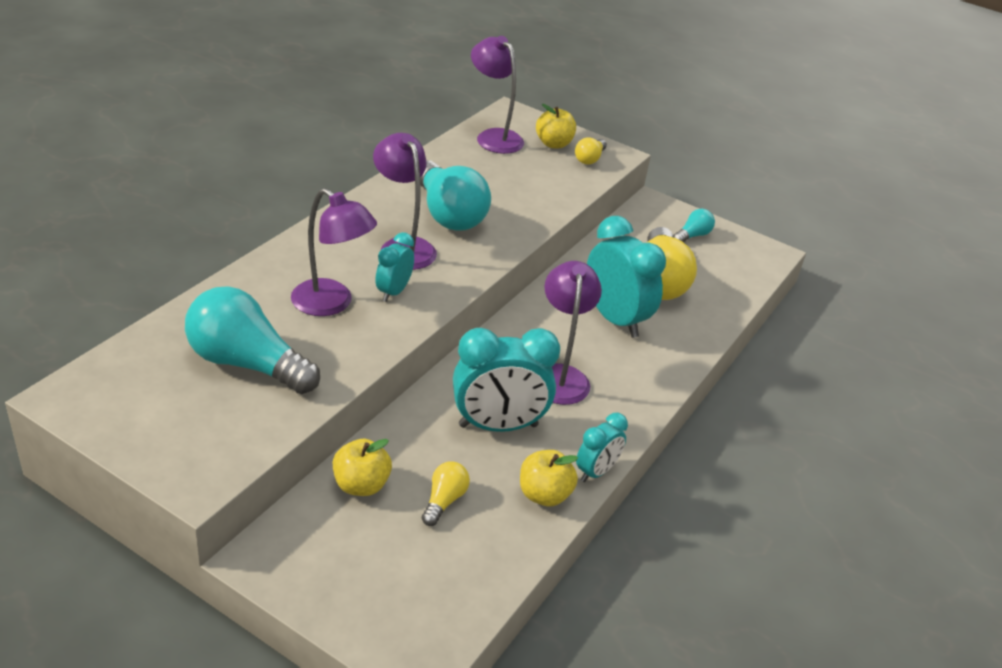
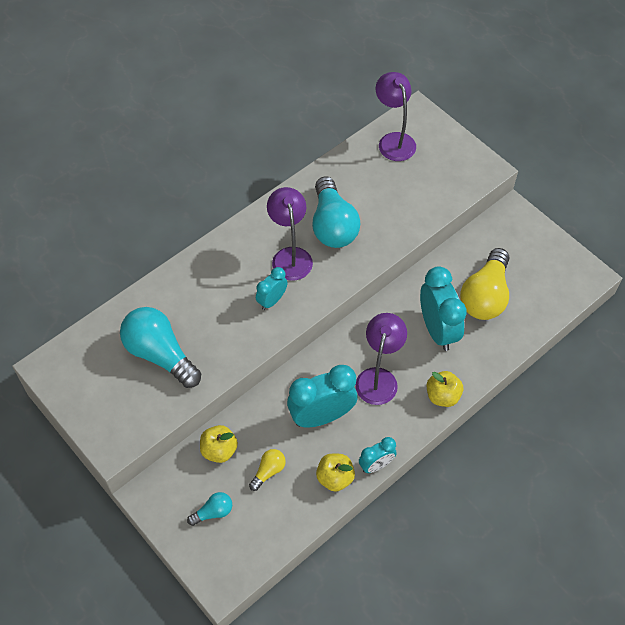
camera: 20 degrees right, 20 degrees up
purple lamp [291,188,377,316] -> none
turquoise clock [453,328,560,432] -> turquoise clock turned 150 degrees clockwise [287,365,357,427]
yellow apple [536,104,576,148] -> yellow apple moved to [427,371,463,407]
yellow light bulb [575,137,607,165] -> none
turquoise light bulb [673,209,715,242] -> turquoise light bulb moved to [187,492,232,526]

